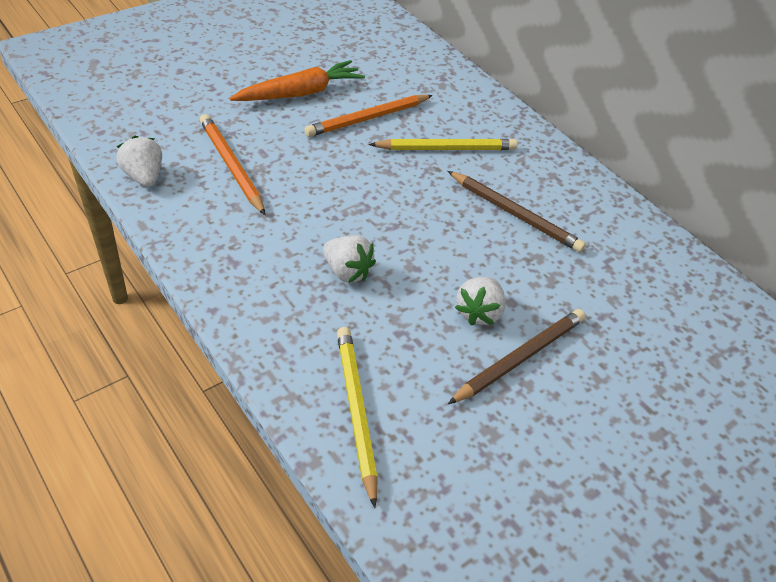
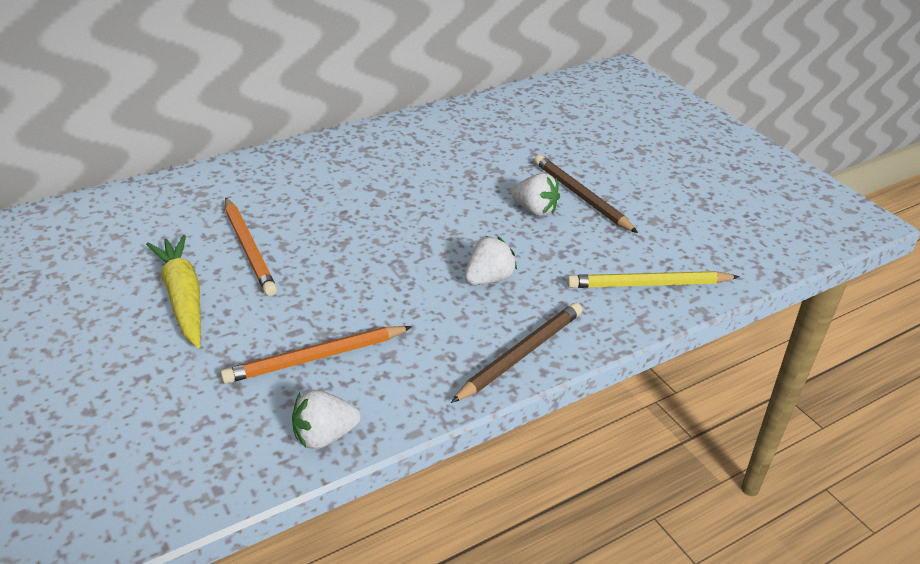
camera: 80 degrees left, 10 degrees down
orange carrot [229,60,365,101] -> yellow carrot [146,235,201,348]
yellow pencil [369,139,518,150] -> none
brown pencil [447,171,586,252] -> brown pencil moved to [451,303,582,403]

